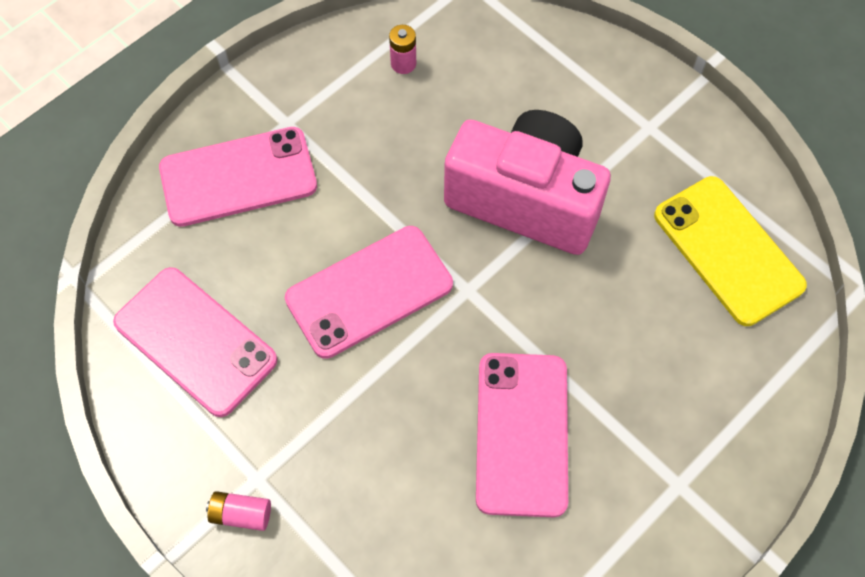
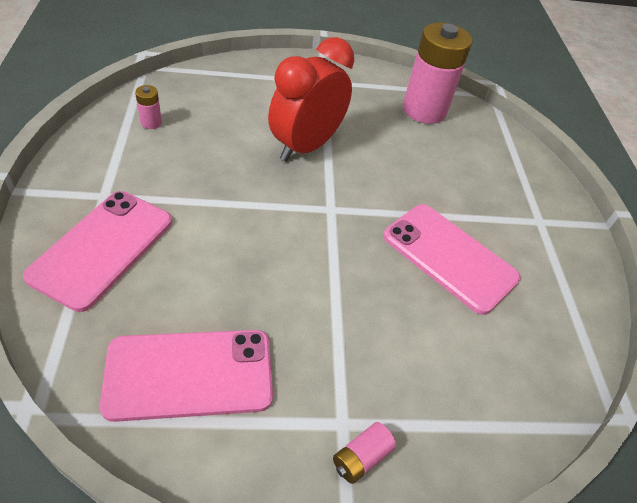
camera: 55 degrees left, 15 degrees down
pink phone [285,226,453,359] -> none
pink camera [444,110,611,255] -> red clock [268,37,354,162]
yellow phone [654,176,807,326] -> pink battery [403,22,472,124]

